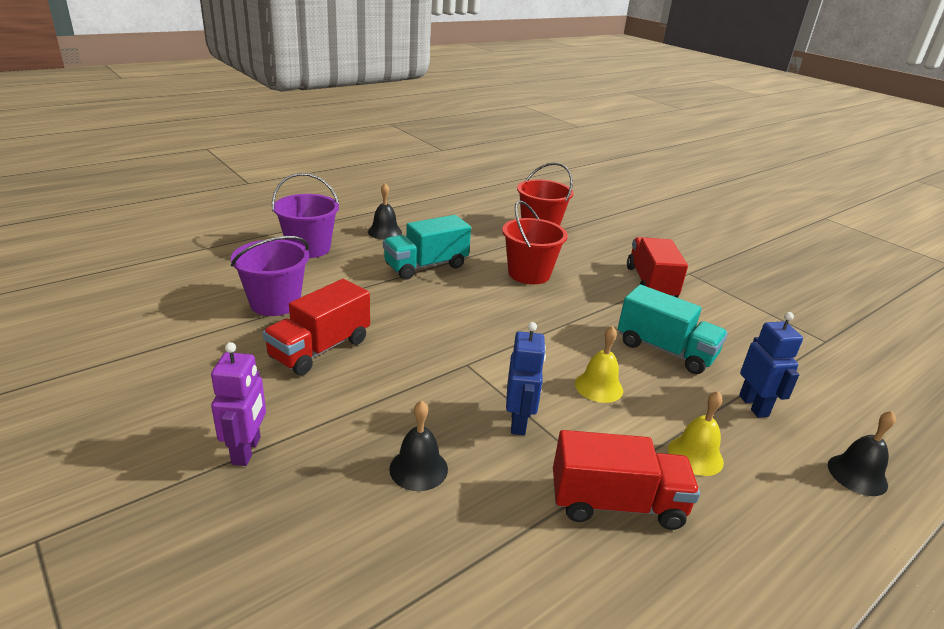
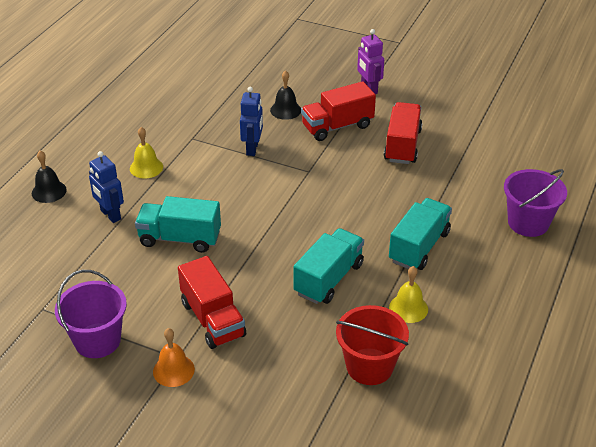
camera: 155 degrees right, 10 degrees up
purple bucket [231,236,309,316] -> purple bucket moved to [55,270,127,358]
black bell [368,183,402,240] -> none
red bucket [502,200,568,284] -> turquoise truck [293,228,364,304]
blue robot [506,322,546,435] -> blue robot turned 150 degrees counterclockwise [240,87,263,156]
red truck [553,430,700,530] -> red truck moved to [301,81,376,141]
yellow bell [575,326,623,403] -> yellow bell moved to [389,266,428,323]
none -> orange bell [153,328,195,387]

